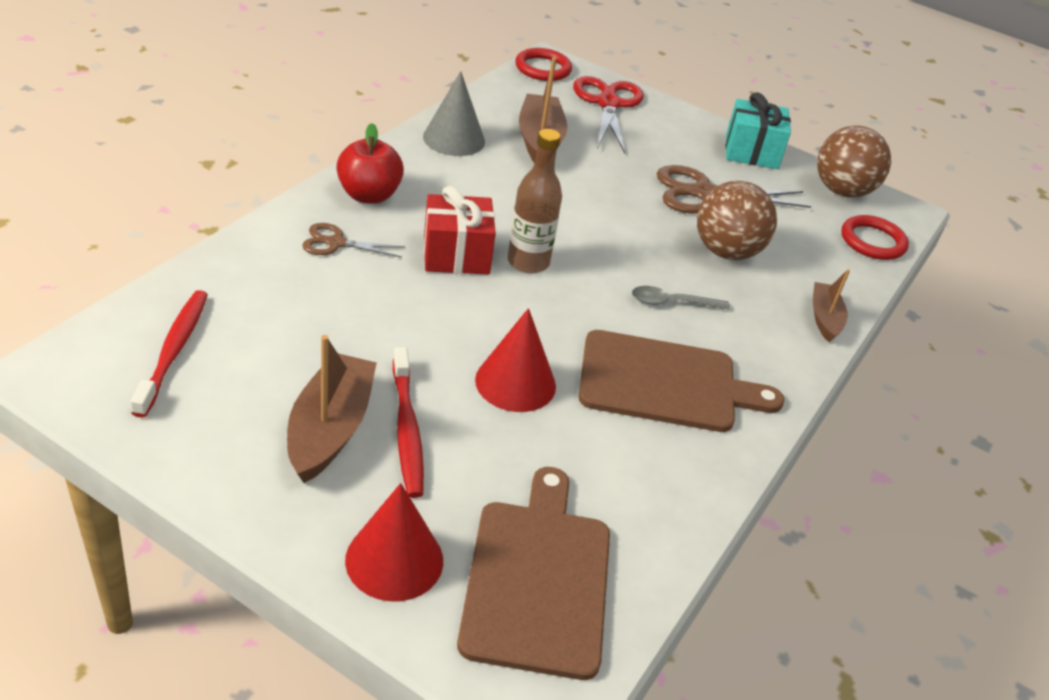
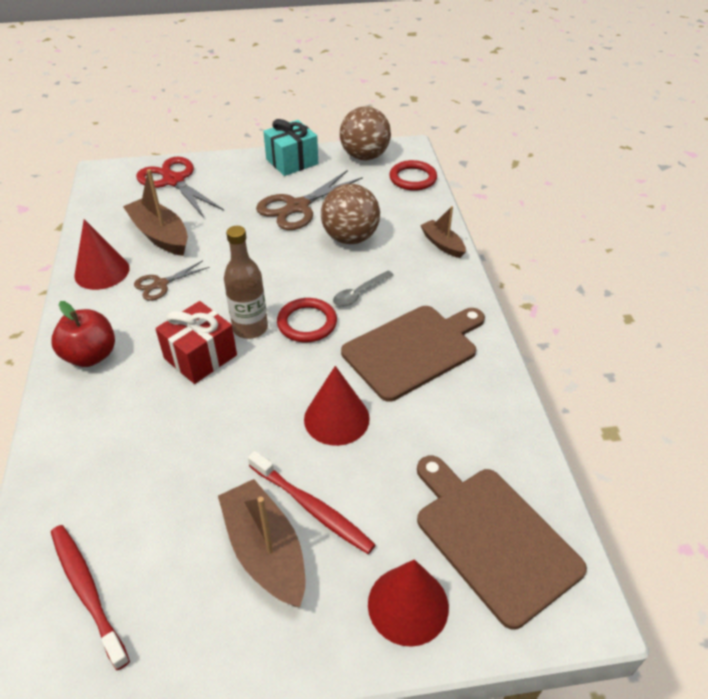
camera: 35 degrees left, 5 degrees up
brown scissors [302,223,405,258] -> brown scissors moved to [134,261,210,301]
grey cone [423,71,485,156] -> red cone [74,219,129,290]
red ring [515,48,572,81] -> red ring moved to [277,298,337,342]

